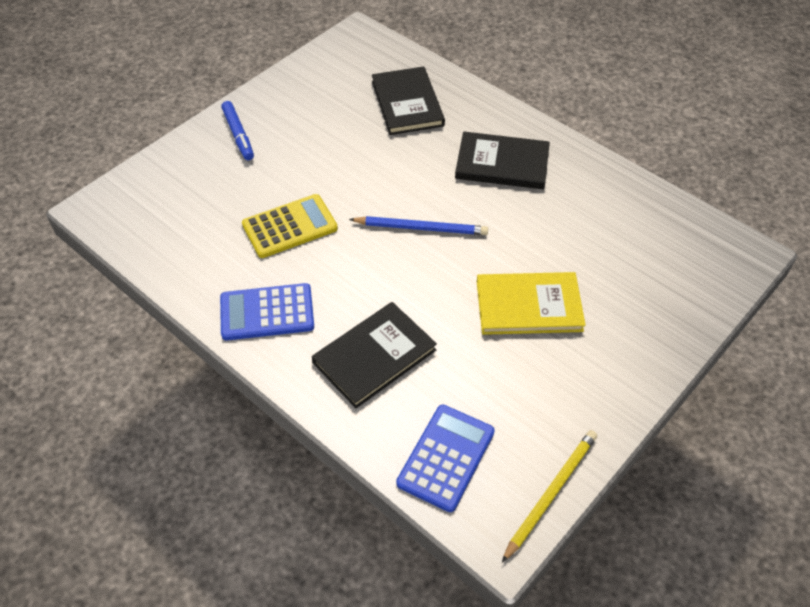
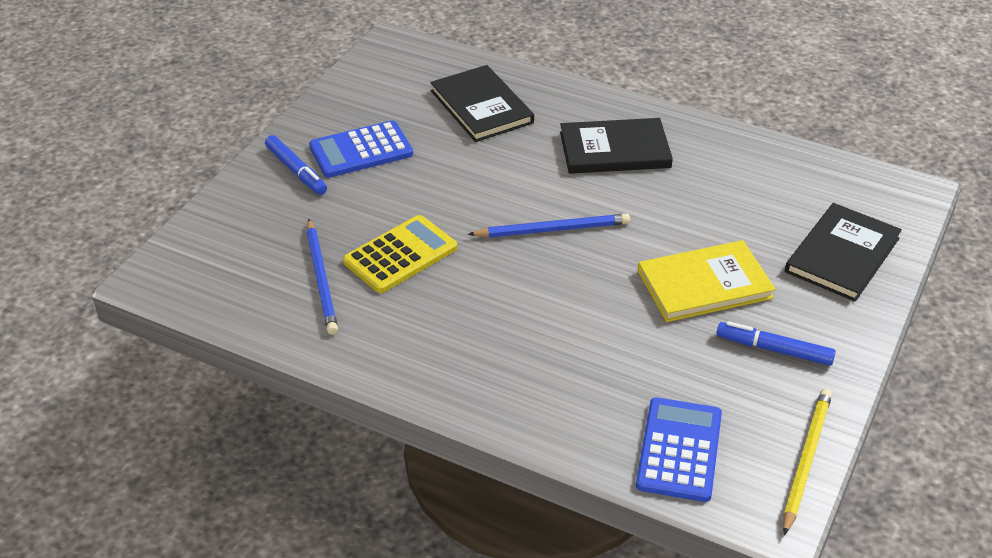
camera: 15 degrees left, 10 degrees down
blue calculator [220,283,314,341] -> blue calculator moved to [309,121,413,178]
black book [312,302,437,408] -> black book moved to [785,203,902,302]
none -> blue pencil [306,219,338,335]
none -> blue marker [717,321,836,366]

